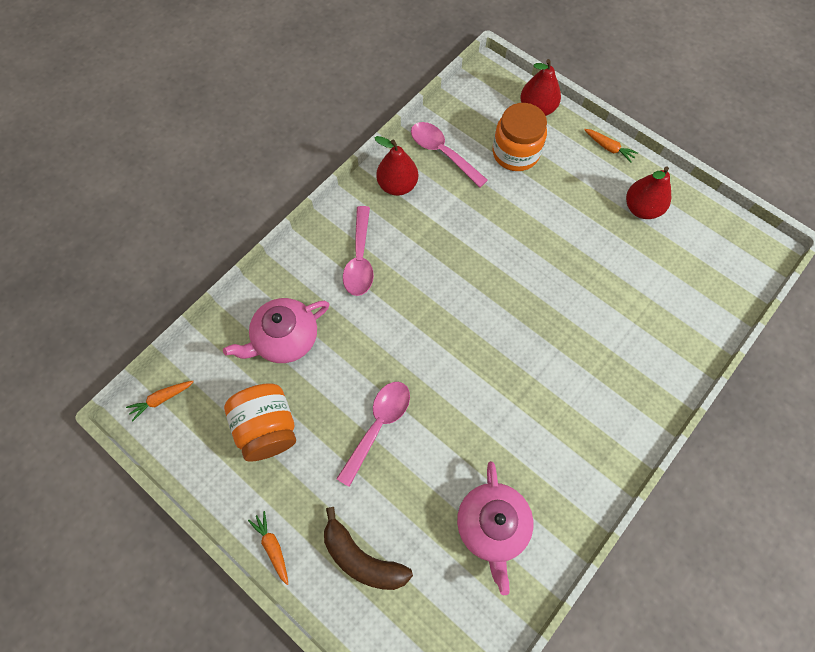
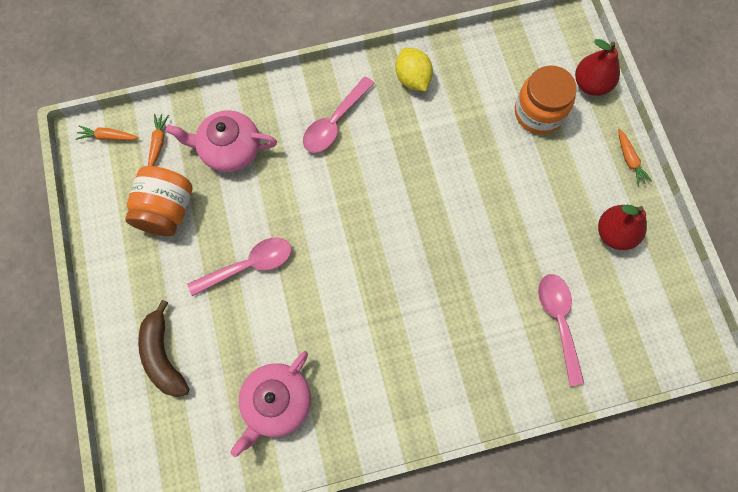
camera: 35 degrees right, 5 degrees up
orange carrot [248,511,288,585] -> orange carrot moved to [148,114,169,166]
red pear [375,136,418,196] -> yellow lemon [395,48,433,91]
pink spoon [411,122,488,188] -> pink spoon moved to [538,274,584,386]

